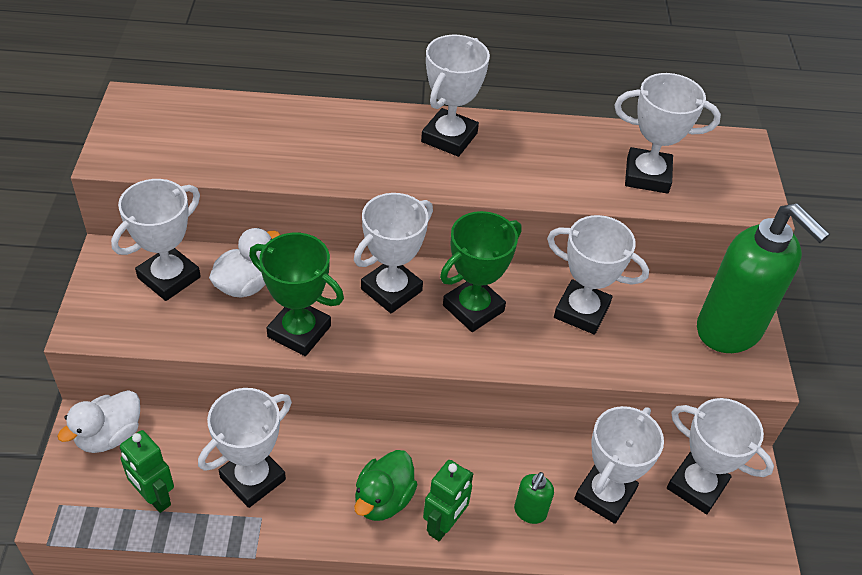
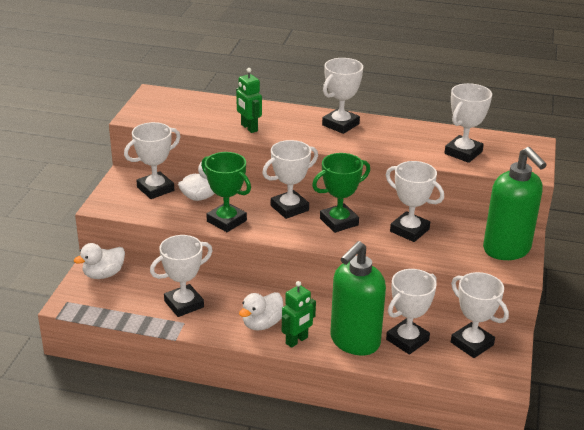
camera: 15 degrees right, 15 degrees down
green robot [120,430,174,513] -> green robot moved to [236,68,262,133]
green duck [354,450,418,521] -> white duck [239,292,283,331]
green soap dispenser [514,472,554,524] -> green soap dispenser [330,241,386,355], size x2.40
white trophy [614,73,721,194] -> white trophy turned 75 degrees counterclockwise [445,83,492,163]

